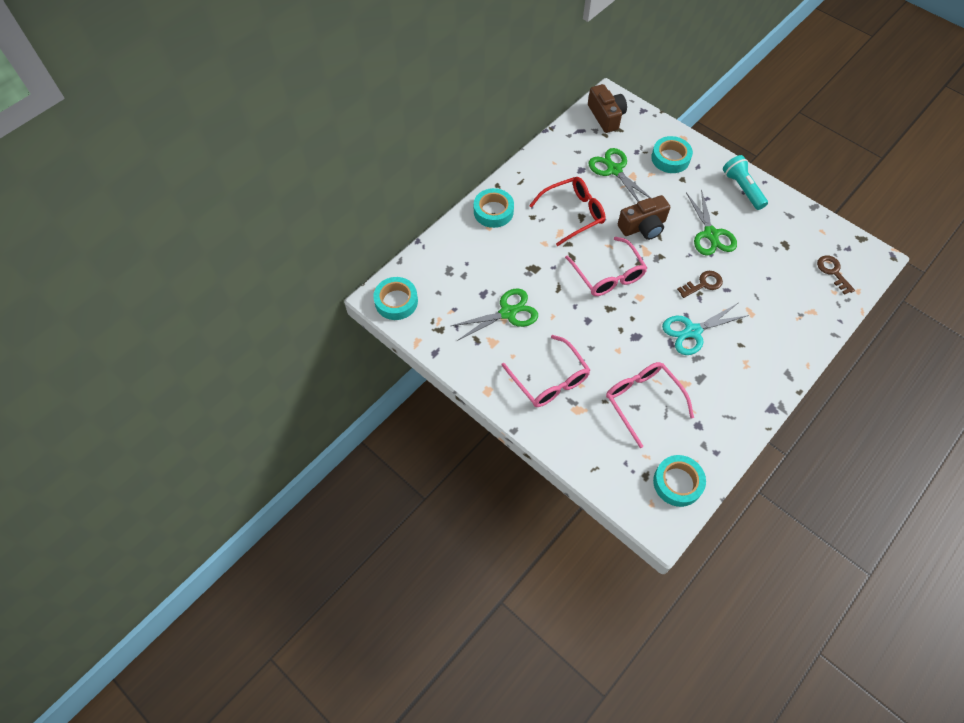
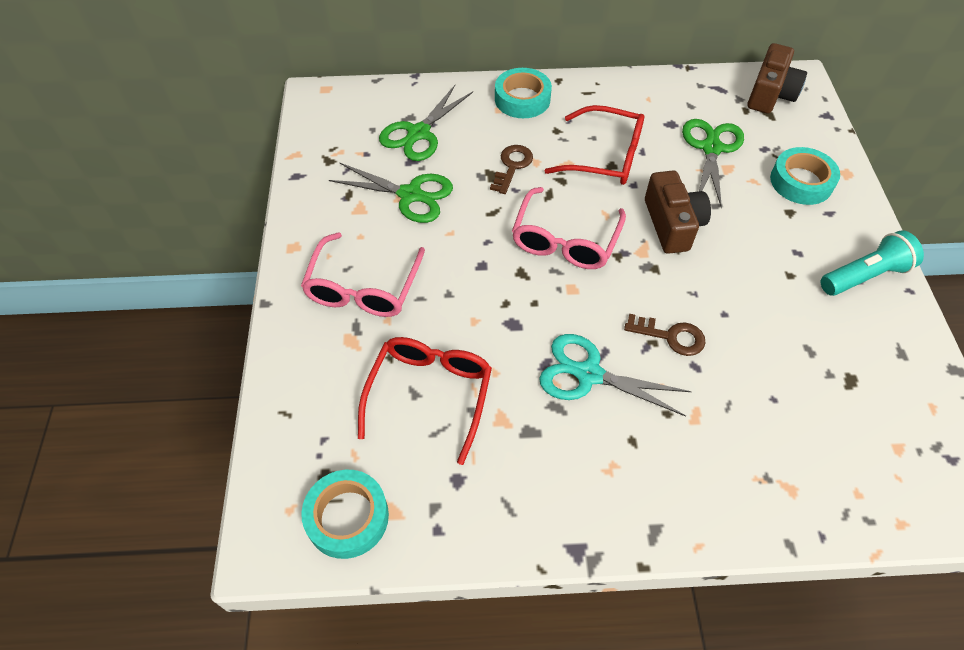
camera: 45 degrees right, 5 degrees down
turquoise tape [373,277,418,320] -> none
pink glasses [606,362,694,448] -> red glasses [358,337,492,465]
brown camera [618,195,670,240] -> brown camera turned 120 degrees counterclockwise [645,171,711,254]
green scissors [686,189,737,256] -> green scissors moved to [379,85,473,161]
turquoise flashlight [723,155,768,210] -> turquoise flashlight turned 45 degrees clockwise [821,230,924,296]
brown key [817,255,855,295] -> brown key moved to [490,145,533,194]

